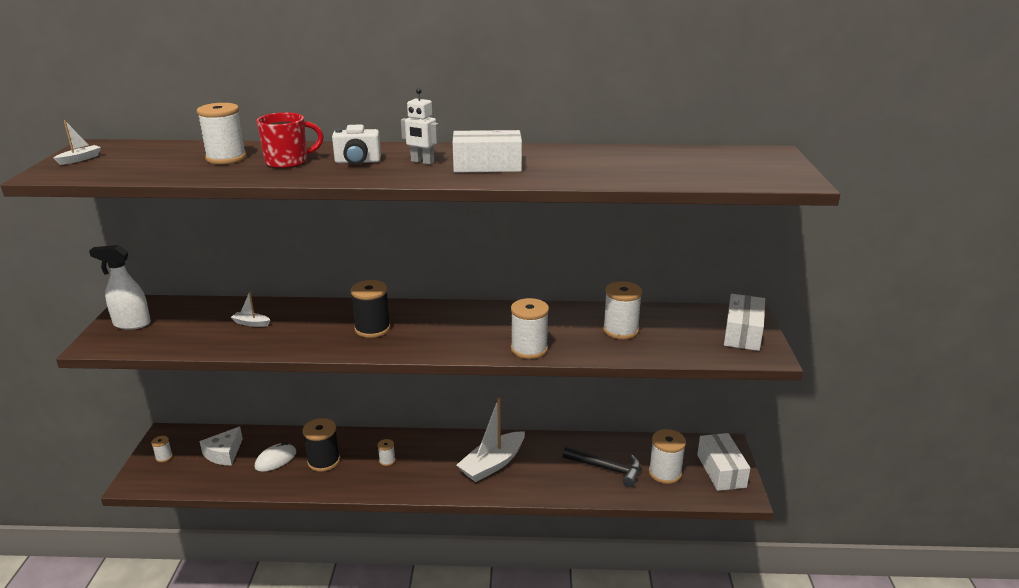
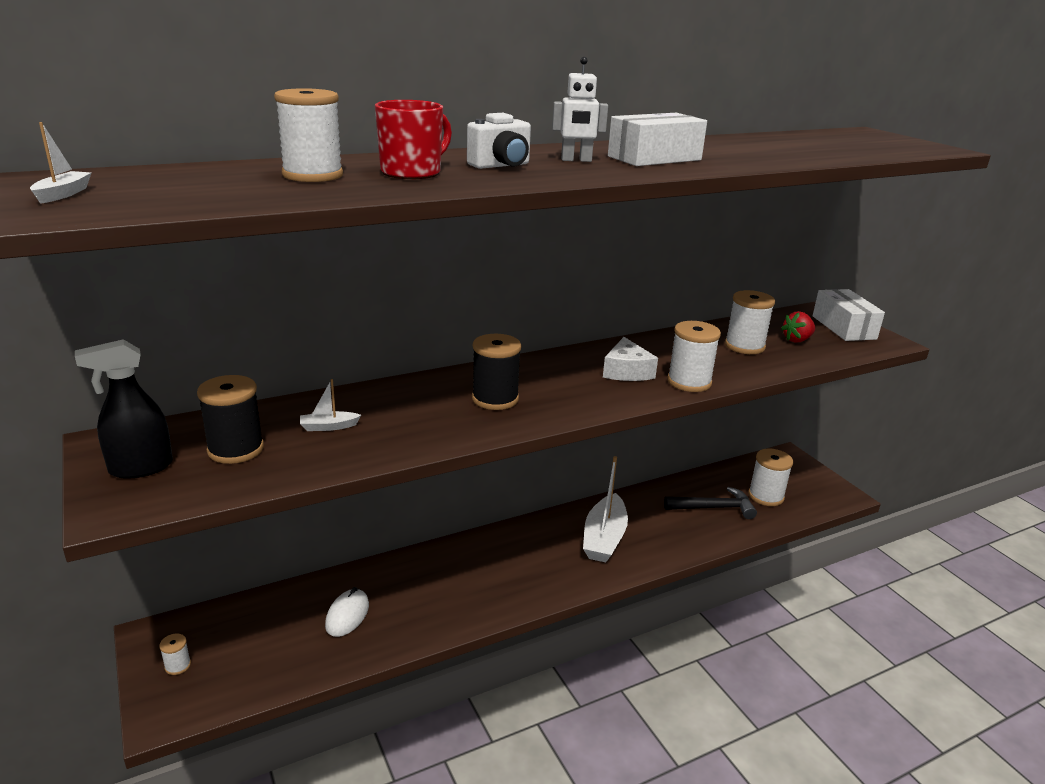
camera: 30 degrees left, 0 degrees up
white spray bottle [89,245,151,330] -> black spray bottle [75,339,173,479]
white cheese [200,427,243,465] -> white cheese moved to [603,337,658,381]
black spool [303,418,340,472] -> black spool moved to [197,375,264,464]
white spool [378,439,395,466] -> none
white box [697,433,750,491] -> none
none -> red strawberry [781,311,815,343]

